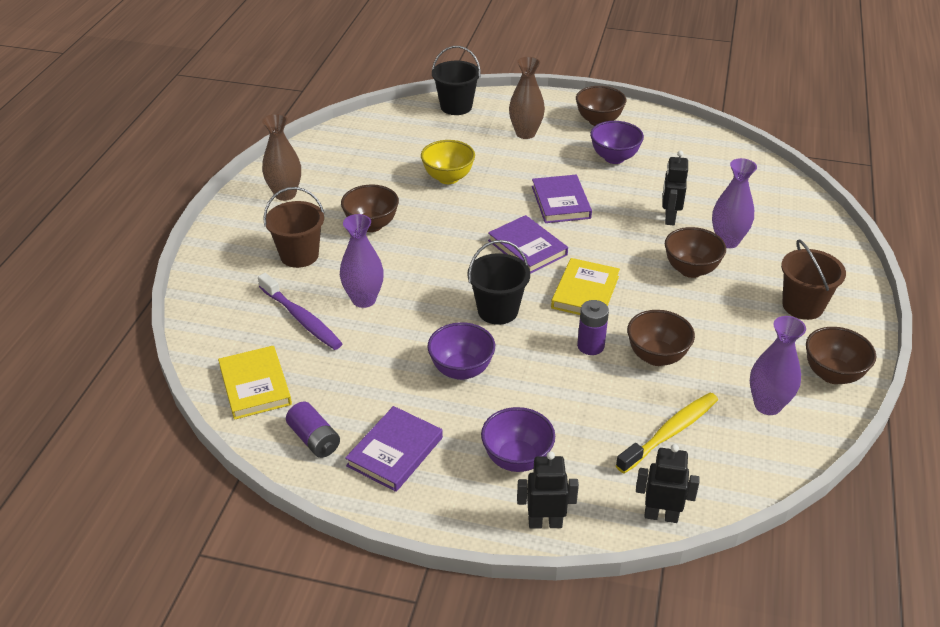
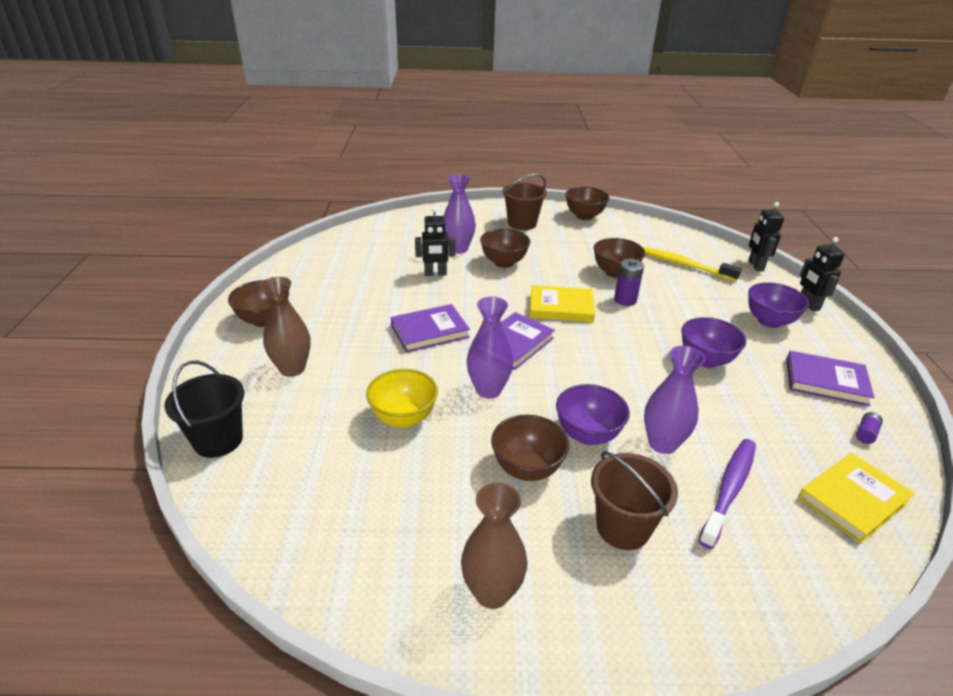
camera: 105 degrees left, 5 degrees down
purple battery [286,402,340,458] -> purple battery [856,412,883,444], size x0.60
black bucket [467,240,530,325] -> none
purple bowl [590,121,644,164] -> purple bowl moved to [556,384,630,445]
purple vase [750,316,806,415] -> purple vase moved to [467,297,514,399]

